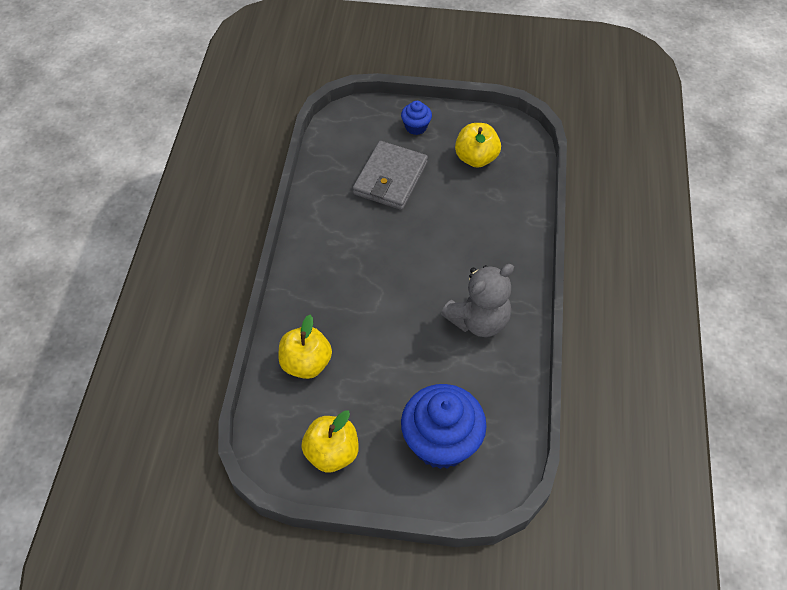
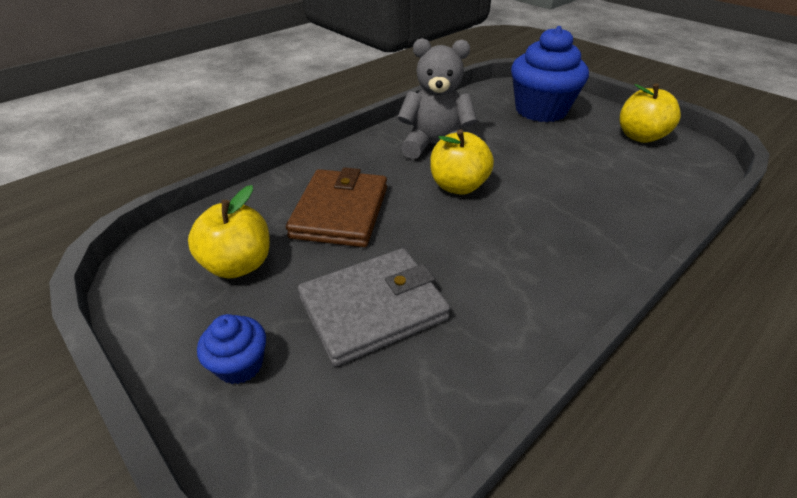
camera: 140 degrees left, 15 degrees down
yellow apple [278,315,332,379] -> yellow apple moved to [430,129,494,195]
none -> brown wallet [286,167,387,247]

